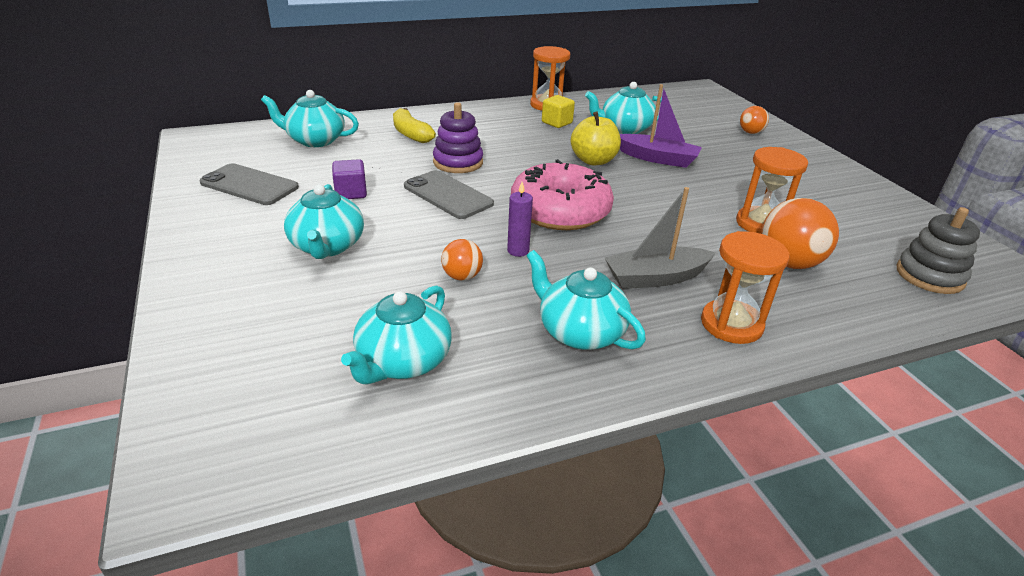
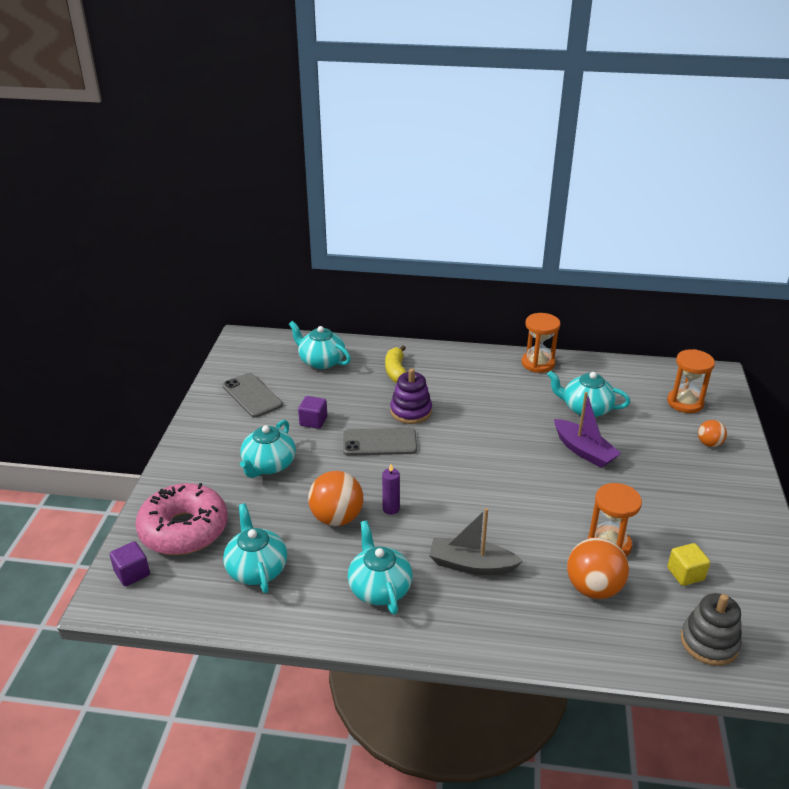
camera: 30 degrees right, 0 degrees up
turquoise teapot [341,285,452,384] -> turquoise teapot turned 105 degrees clockwise [223,503,287,593]
grey phone [404,170,494,219] -> grey phone turned 75 degrees counterclockwise [343,428,417,456]
orange ball [441,239,483,281] -> orange ball [308,471,363,526], size x1.80
pink donut [511,159,614,230] -> pink donut moved to [135,483,228,555]
yellow cube [542,95,575,128] -> yellow cube moved to [667,543,710,586]
yellow apple [571,112,621,166] -> none
orange hourglass [701,231,790,344] -> orange hourglass moved to [667,349,715,413]
none -> purple cube [110,541,150,586]

